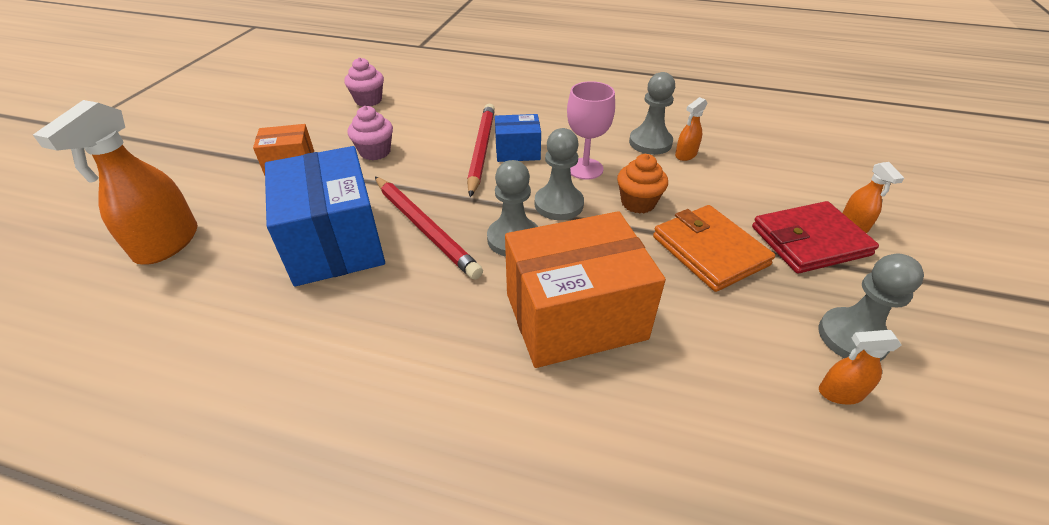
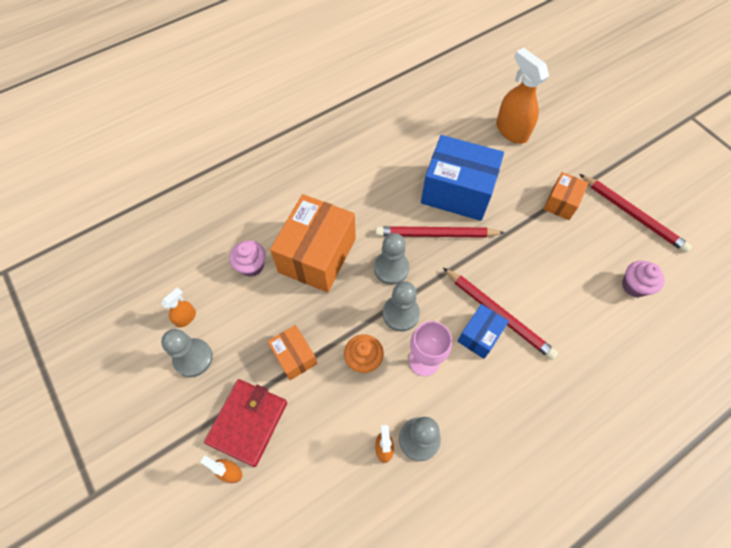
camera: 130 degrees right, 20 degrees up
pink cupcake [348,106,393,160] -> pink cupcake moved to [229,240,266,277]
orange wallet [653,205,775,292] -> orange box [267,325,317,380]
none -> red pencil [579,174,692,253]

